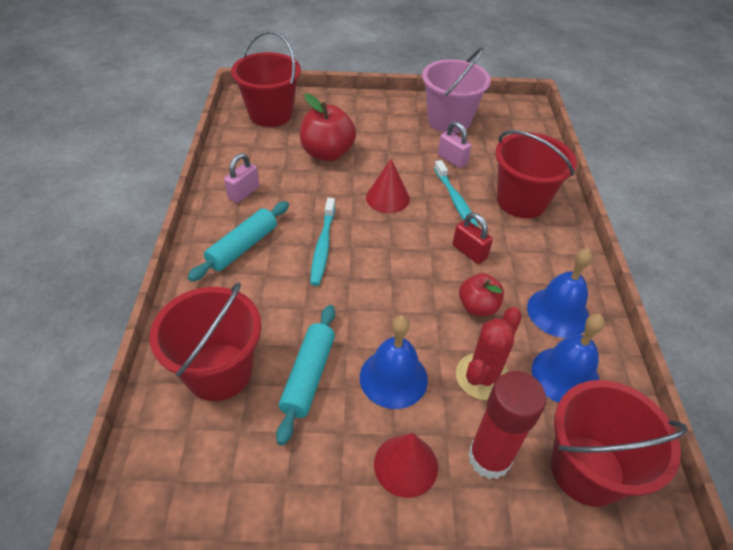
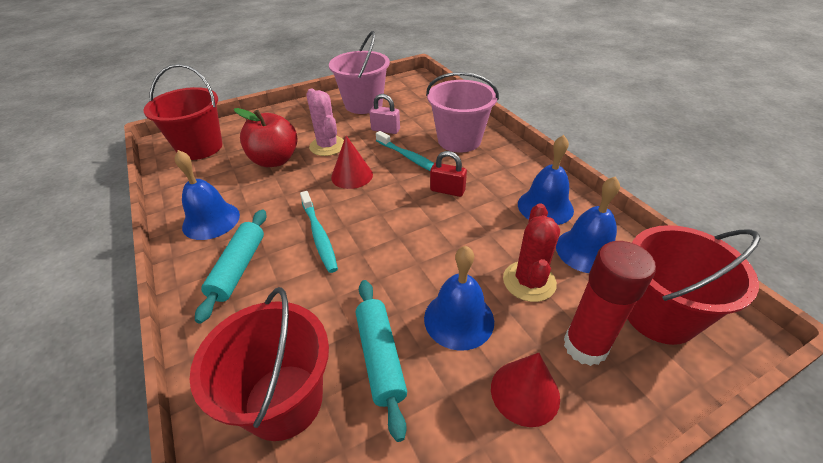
camera: 25 degrees left, 5 degrees down
pink padlock [224,153,259,203] -> blue bell [175,150,240,240]
red apple [459,273,504,316] -> none
red bucket [495,130,577,218] -> pink bucket [426,72,499,153]
none -> pink cactus [306,89,344,156]

